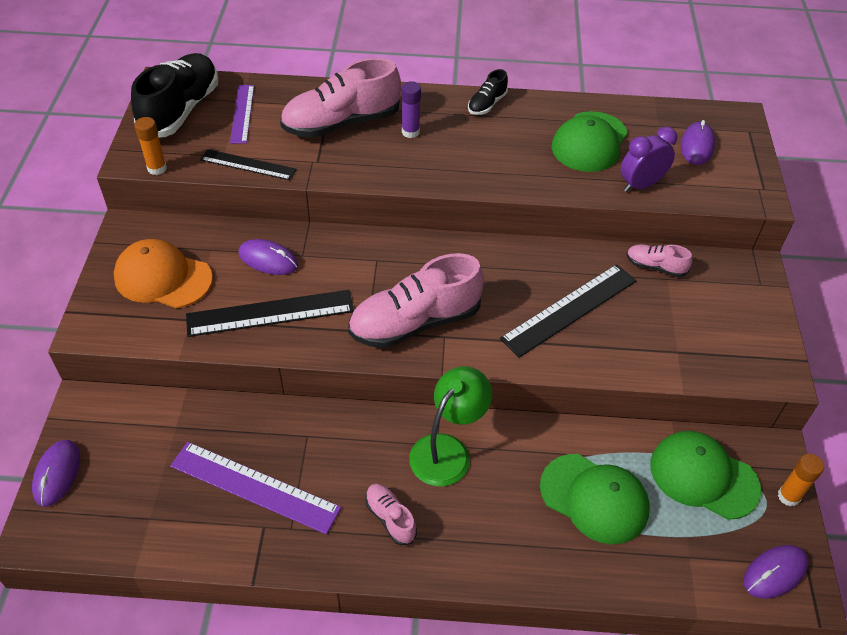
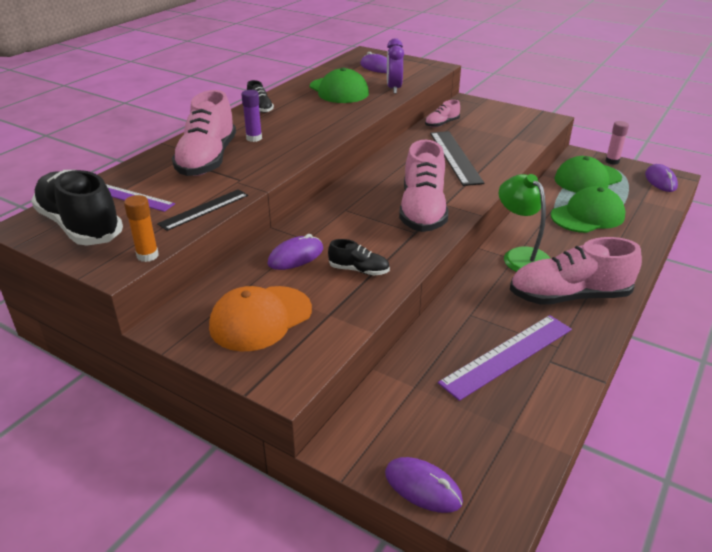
camera: 60 degrees left, 15 degrees down
black ruler [186,290,354,337] -> black shoe [328,239,390,275]
pink shoe [365,484,417,546] -> pink shoe [510,237,642,305], size x2.10
orange glue stick [778,454,824,507] -> pink glue stick [605,121,629,165]

